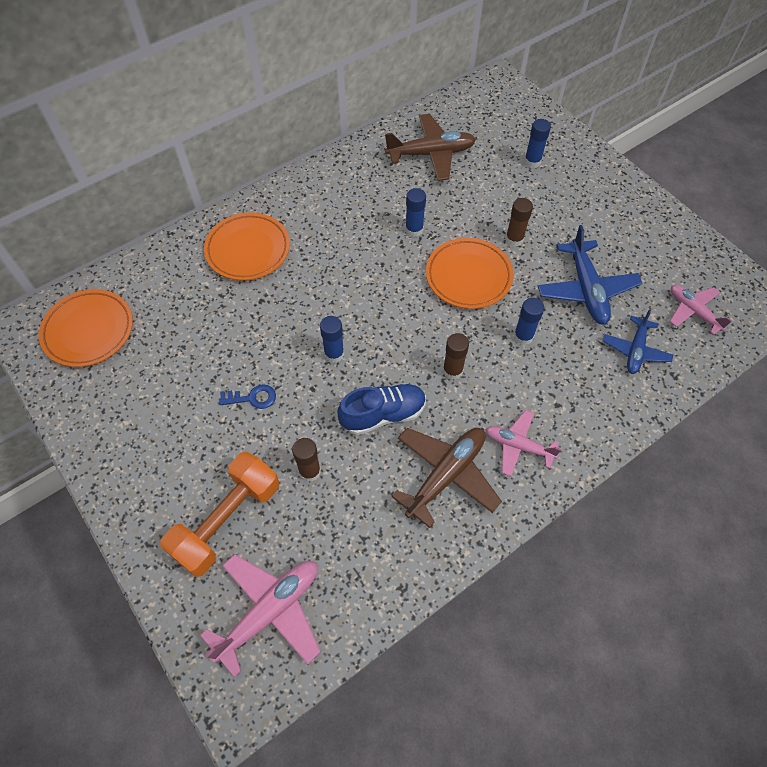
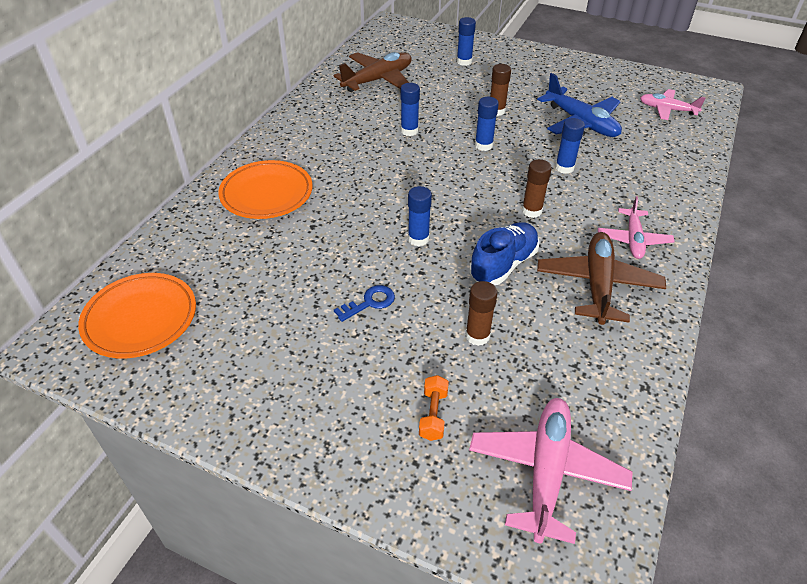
camera: 30 degrees left, 15 degrees down
orange dumbbell [160,452,279,577] -> orange dumbbell [419,375,449,441], size x0.43
orange plate [426,238,513,309] -> blue glue stick [475,97,499,151]
pink plane [485,410,562,477] -> pink plane turned 75 degrees counterclockwise [598,196,675,259]
blue plane [603,309,673,374] -> none

